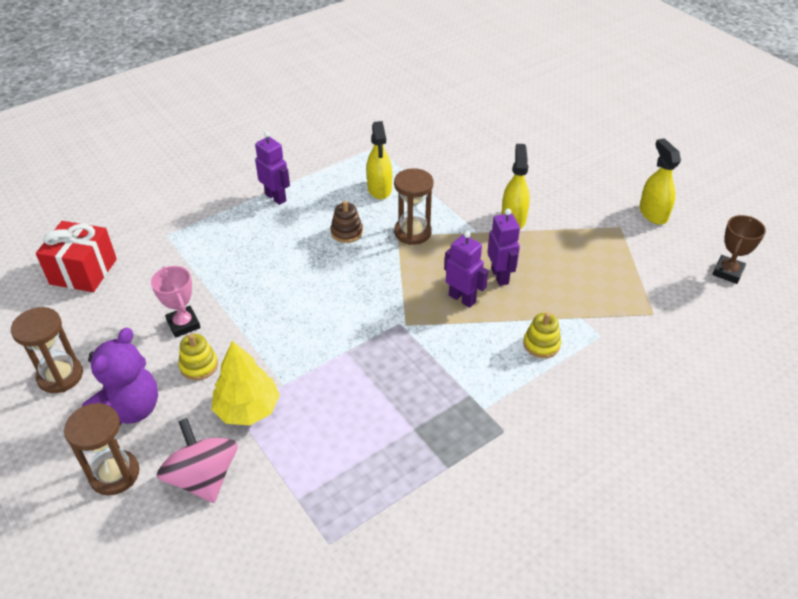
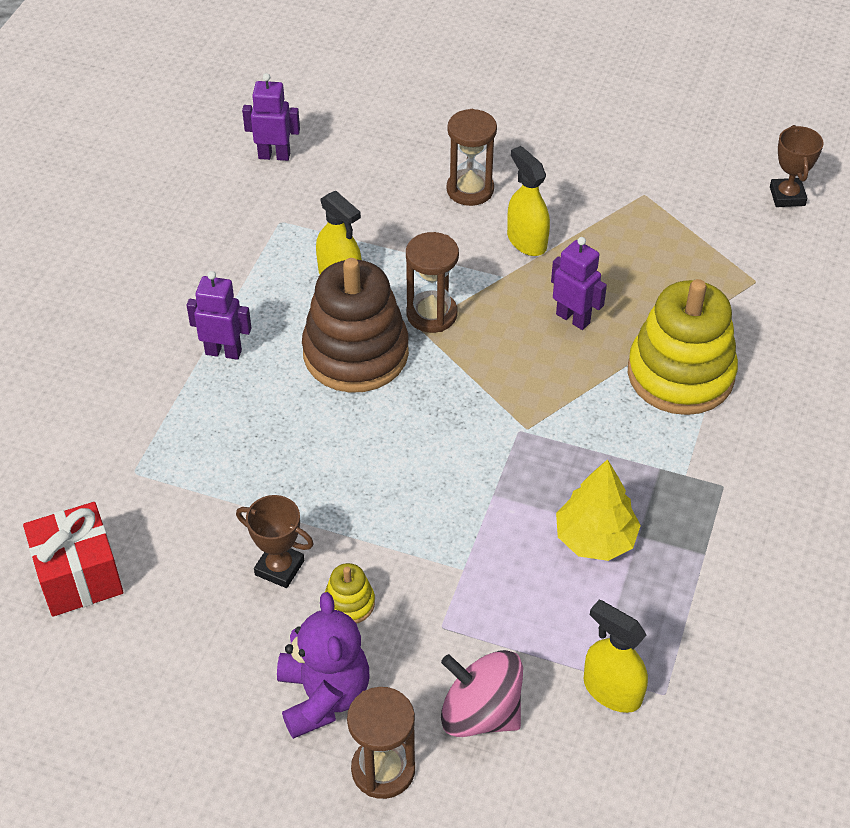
camera: 35 degrees left, 5 degrees up
brown hourglass [11,307,83,393] -> brown hourglass moved to [447,109,497,206]
pink trophy [151,266,201,338] -> brown trophy [236,495,314,588]
yellow tree [212,341,280,425] -> yellow tree moved to [556,459,641,561]
brown stacking toy [331,201,363,243] -> brown stacking toy [302,258,409,393], size x2.35
purple robot [444,231,488,308] -> purple robot moved to [242,73,300,161]
yellow stacking toy [523,313,561,358] -> yellow stacking toy [628,279,738,415], size x2.35
yellow spray bottle [639,138,681,225] -> yellow spray bottle moved to [584,600,648,713]

